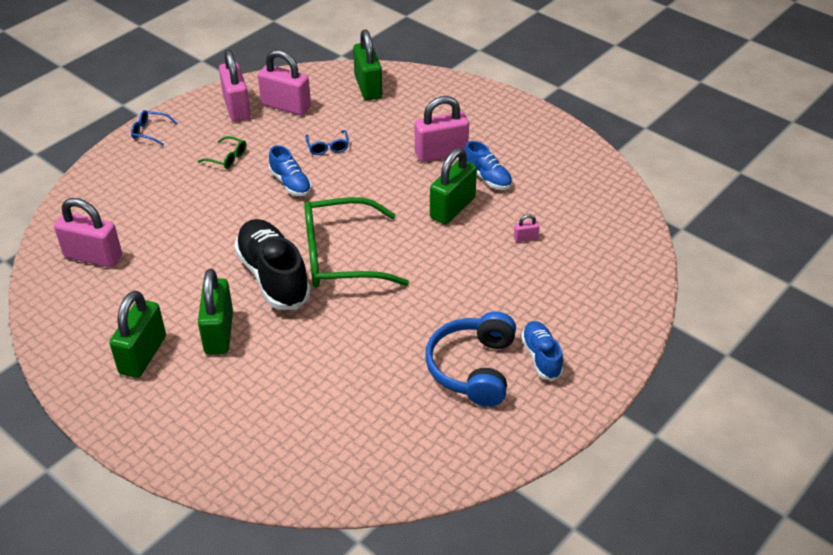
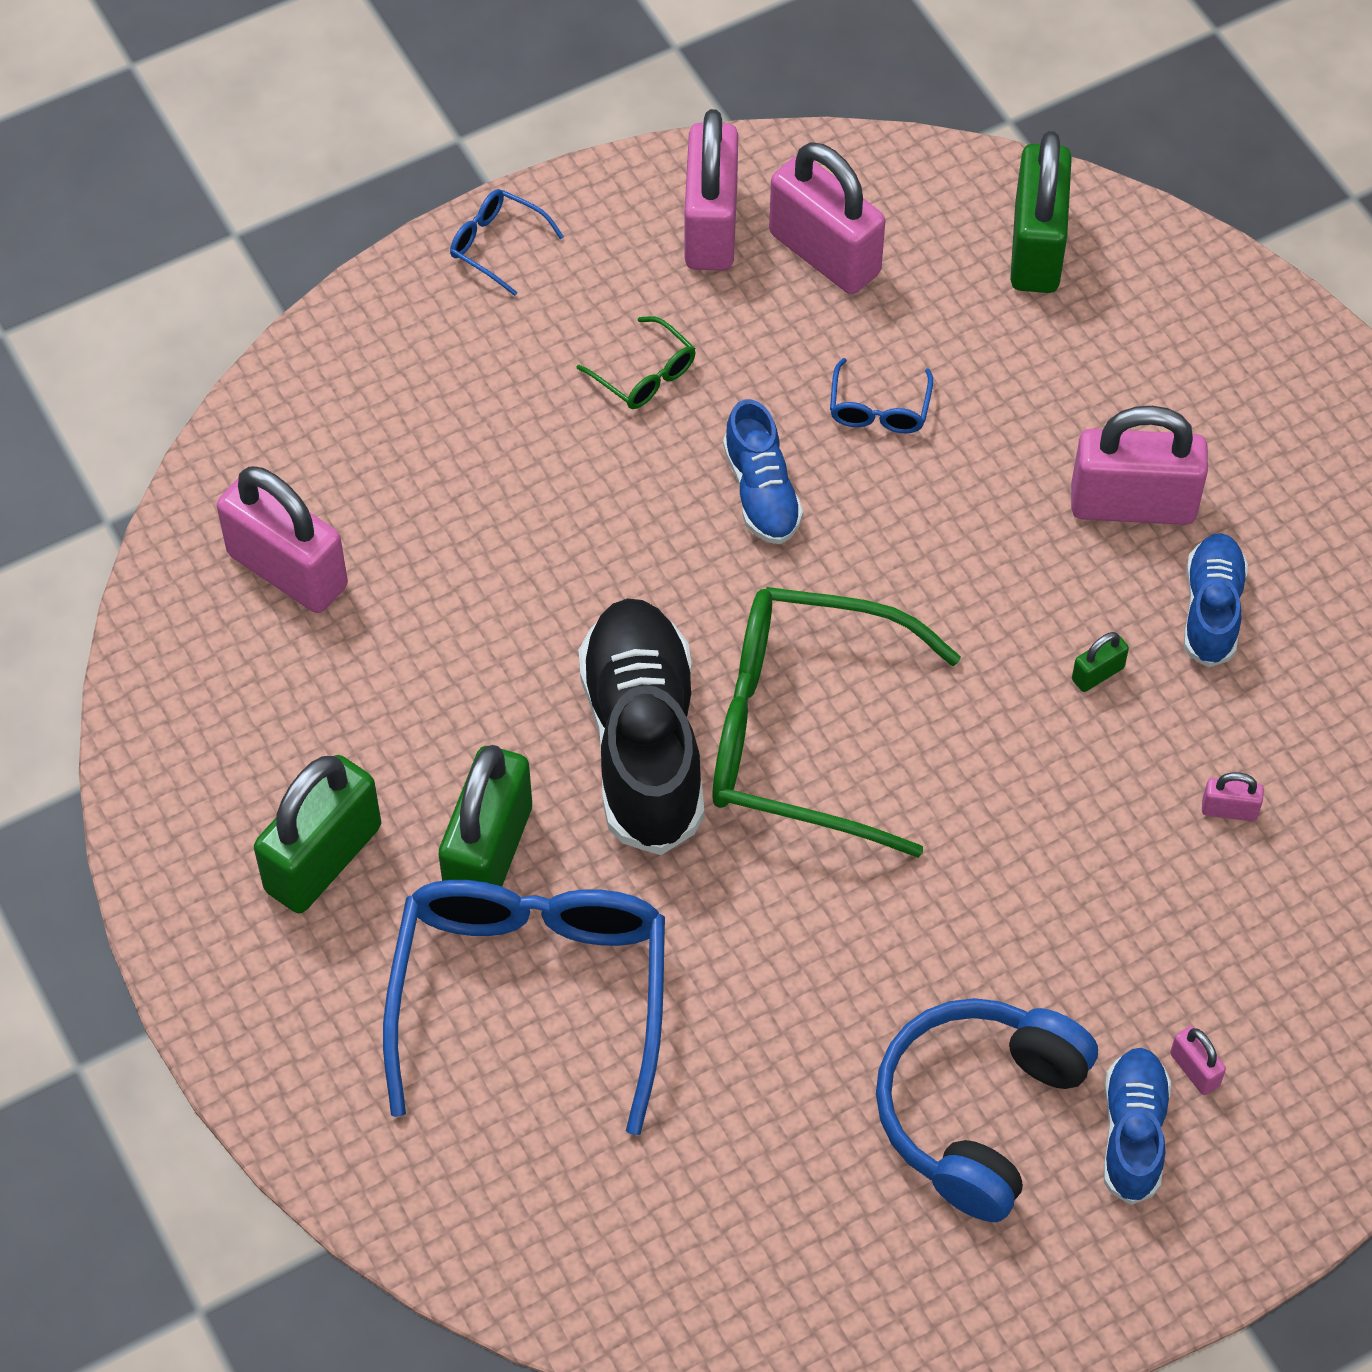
camera: 20 degrees right, 15 degrees up
green padlock [430,148,477,224] -> green padlock [1072,632,1129,692], size x0.42
blue shoe [464,141,512,190] -> blue shoe turned 150 degrees counterclockwise [1184,533,1248,668]
none -> blue glasses [383,880,665,1135]
none -> pink padlock [1170,1026,1226,1095]

